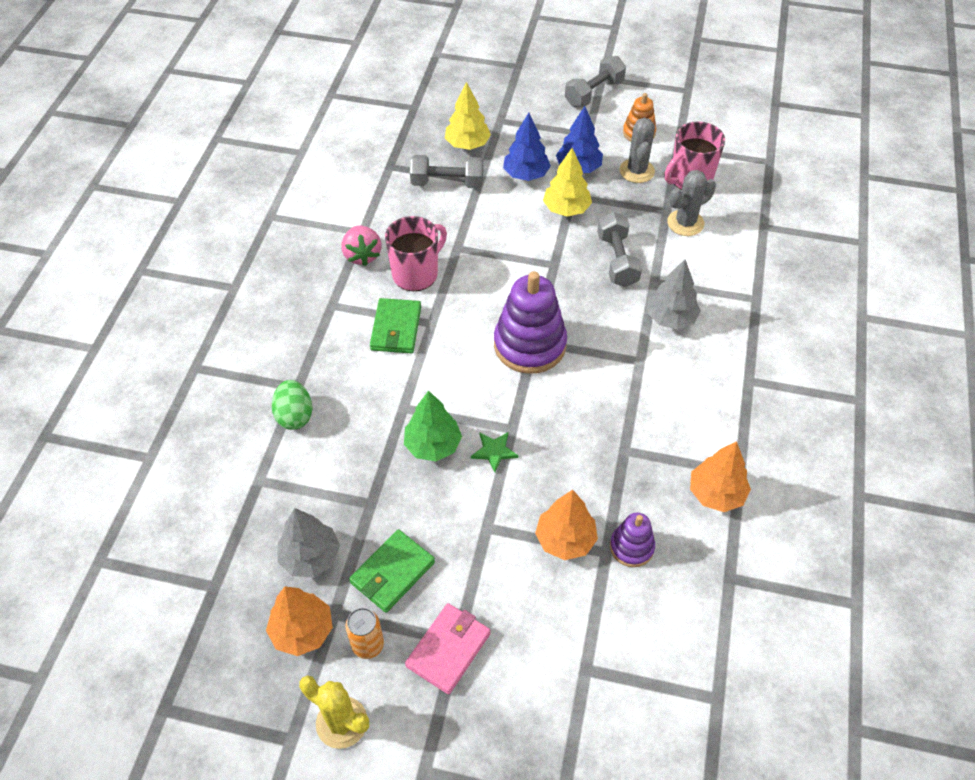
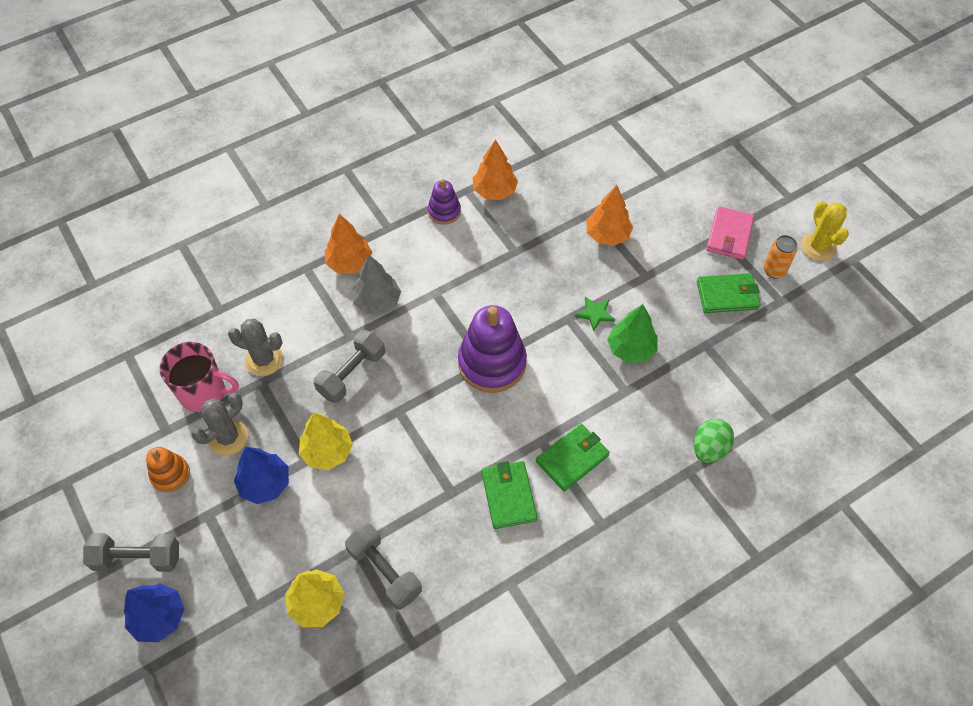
camera: 135 degrees left, 5 degrees up
orange tree [266,587,333,656] -> orange tree moved to [325,214,372,274]
grey tree [278,508,340,577] -> none
pink strawberry [341,225,382,266] -> none
pink mug [385,216,447,291] -> green wallet [482,461,537,529]
pink wallet [405,603,491,694] -> pink wallet turned 60 degrees counterclockwise [706,206,754,260]
blue tree [503,113,551,181] -> blue tree moved to [124,583,184,642]
purple stacking toy [610,513,655,567] -> purple stacking toy moved to [428,179,461,225]

